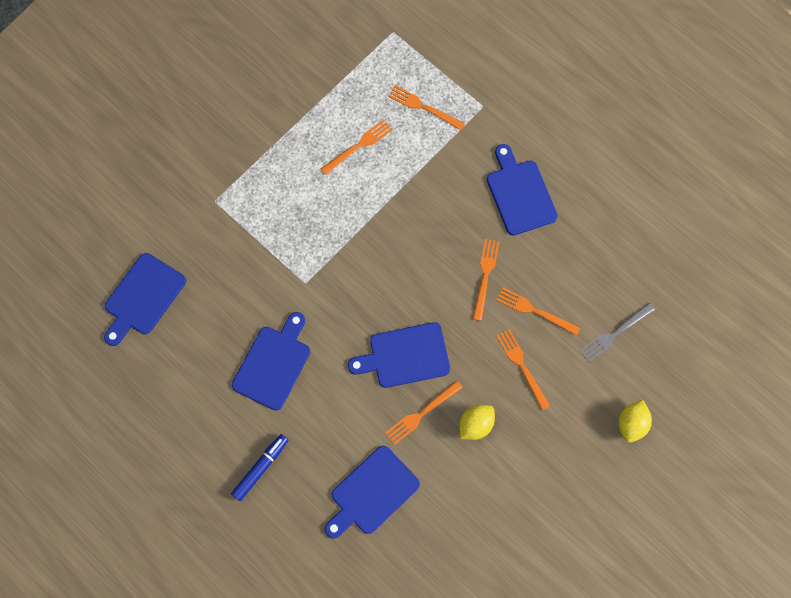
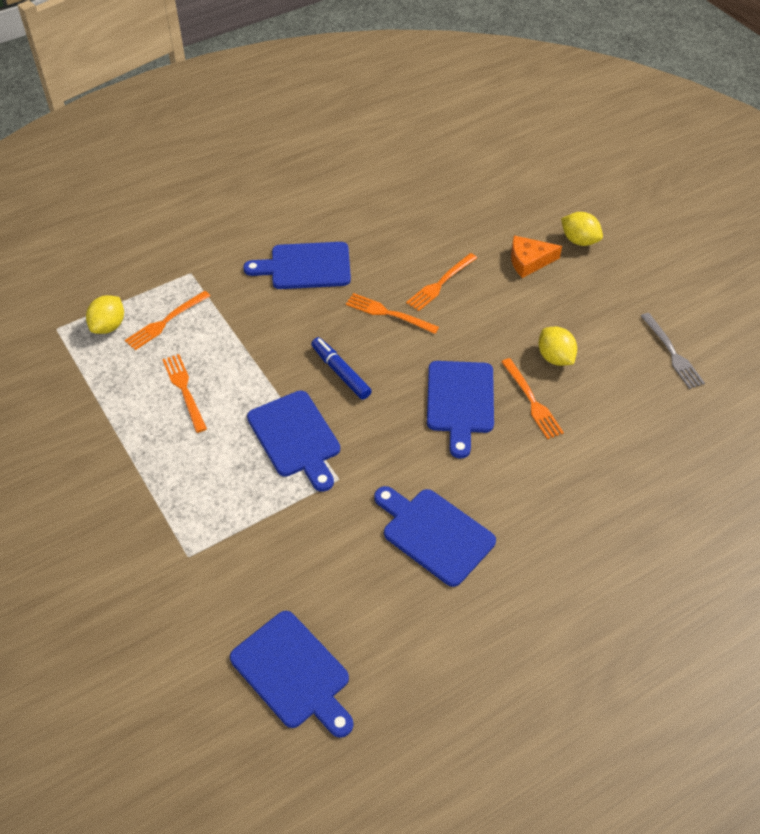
camera: 75 degrees left, 20 degrees down
blue marker [231,434,289,501] -> blue marker moved to [311,337,372,400]
blue cutting board [325,446,420,539] -> blue cutting board moved to [247,391,340,492]
orange fork [496,329,550,410] -> none
grey fork [579,303,655,362] -> grey fork moved to [641,313,705,389]
none -> yellow lemon [86,295,124,334]
none -> orange cheese [511,235,562,278]

